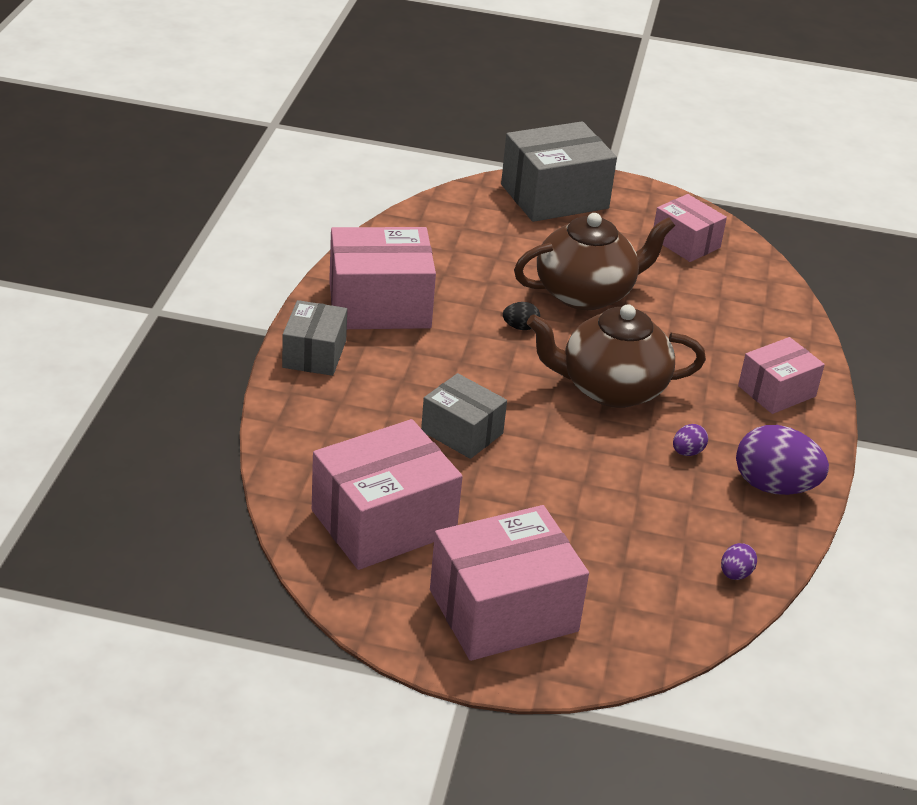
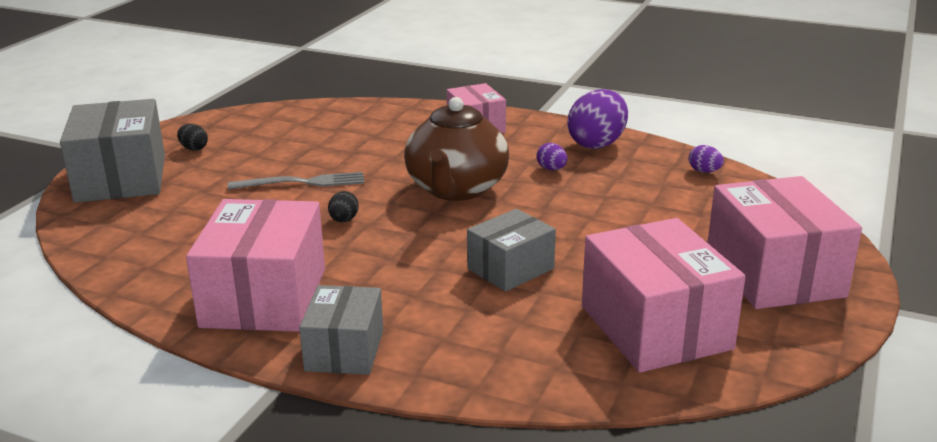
camera: 75 degrees left, 10 degrees down
grey box [282,300,347,376] -> grey box turned 75 degrees clockwise [299,285,383,375]
brown teapot [514,213,675,310] -> grey fork [228,172,364,190]
pink box [654,194,727,262] -> none
none -> black egg [177,124,208,151]

